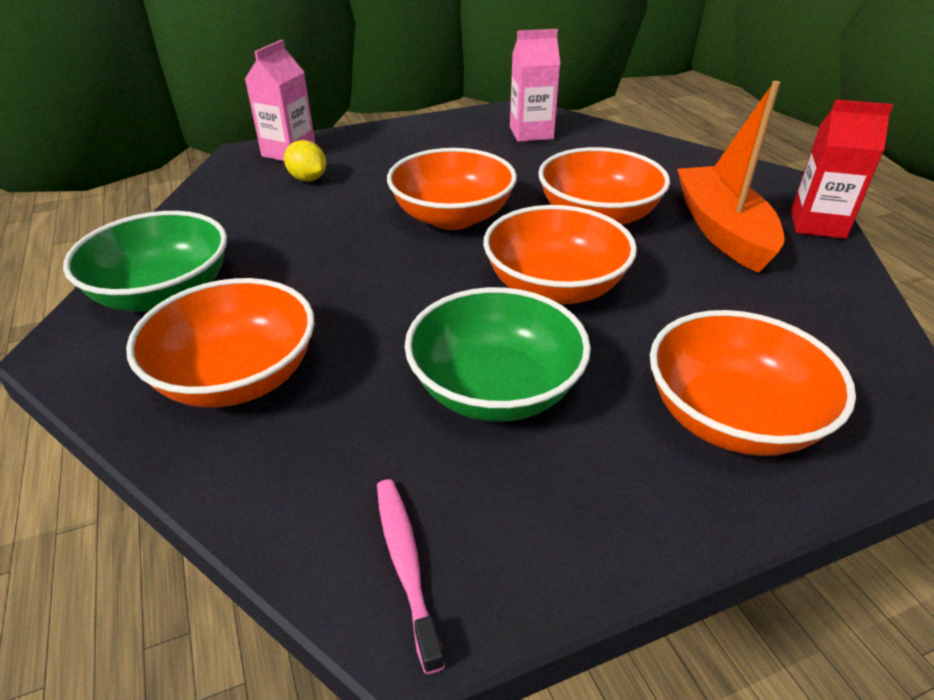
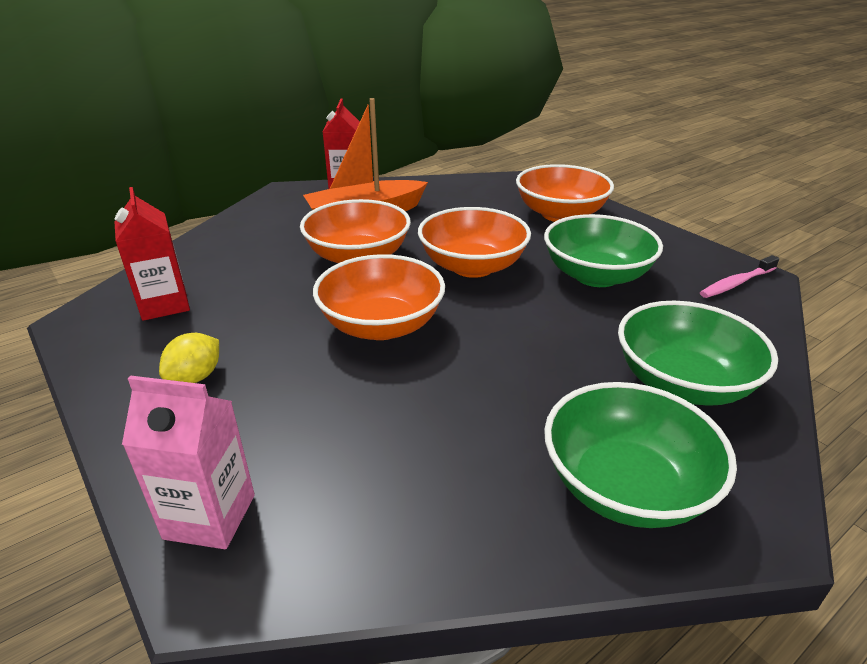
camera: 105 degrees left, 5 degrees down
orange bowl [126,278,315,408] -> green bowl [618,301,778,406]
yellow lemon [284,140,326,181] -> yellow lemon moved to [159,333,219,383]
pink carton [510,29,560,142] -> red carton [114,187,190,321]

